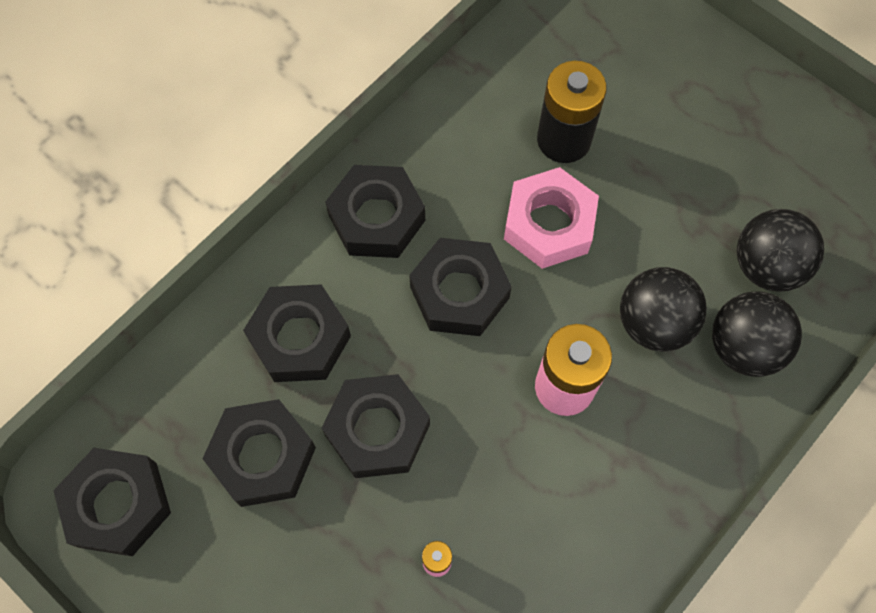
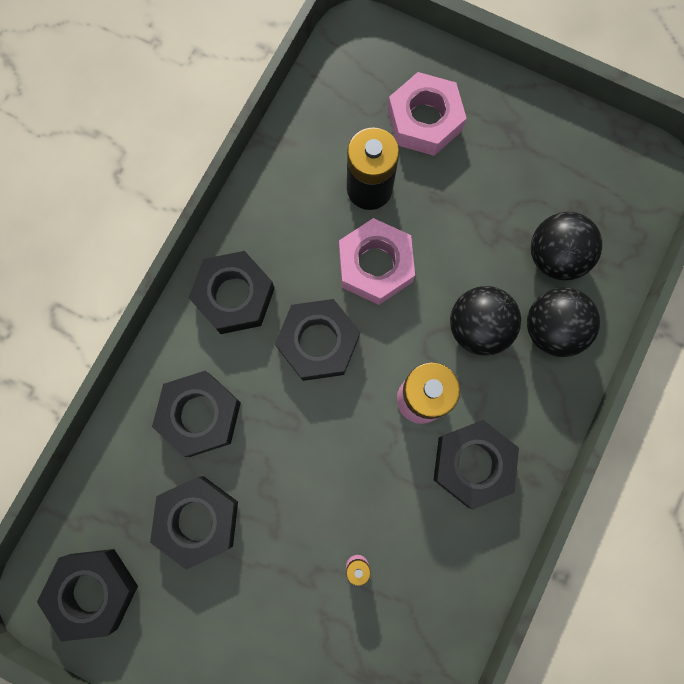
camera: 15 degrees left, 10 degrees up
black nut [322,374,430,478] -> black nut moved to [434,420,519,510]
none -> pink nut [387,72,467,156]

